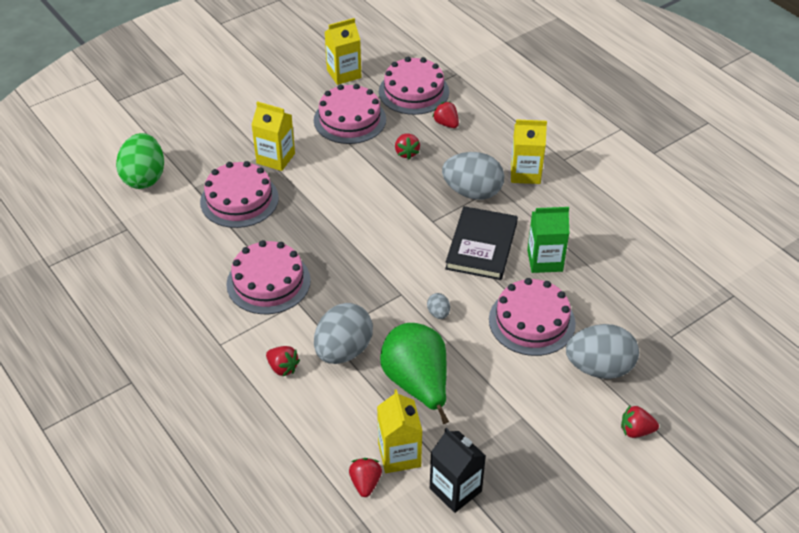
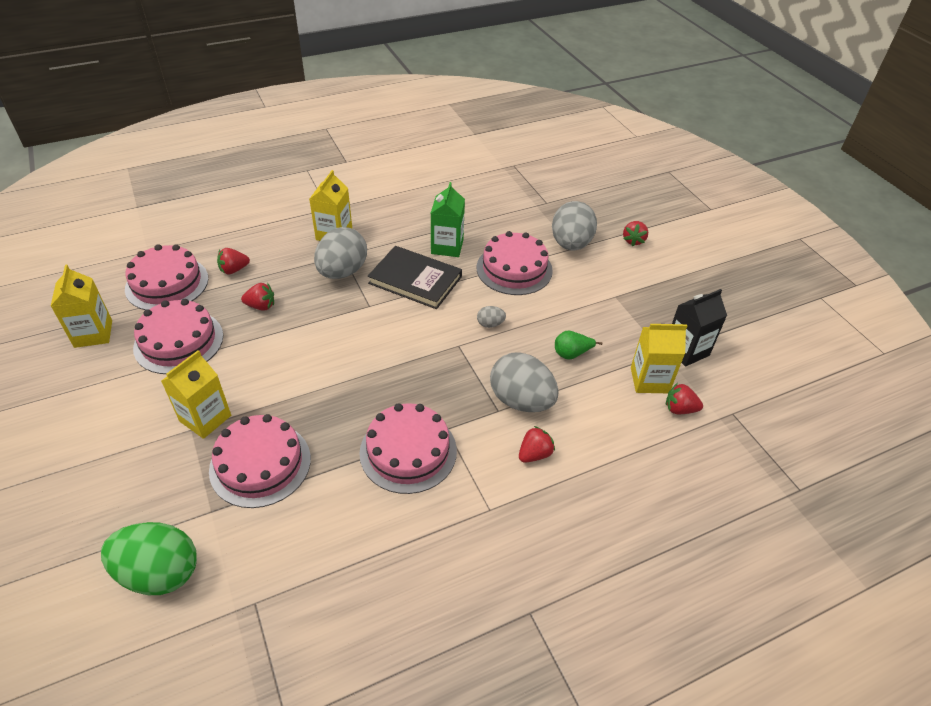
camera: 80 degrees left, 0 degrees up
green pear [380,323,449,424] -> green pear [555,331,603,360], size x0.46

